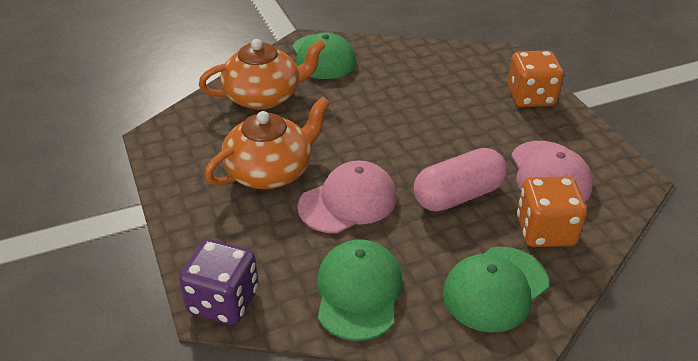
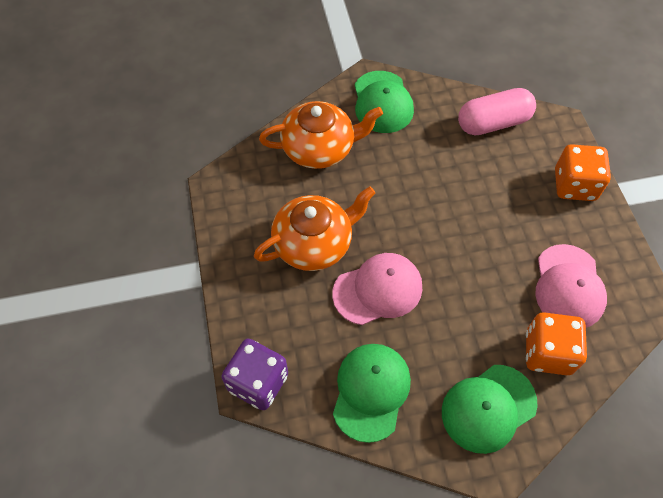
camera: 10 degrees right, 20 degrees up
pink capsule [413,148,507,212] -> pink capsule moved to [458,88,536,135]

